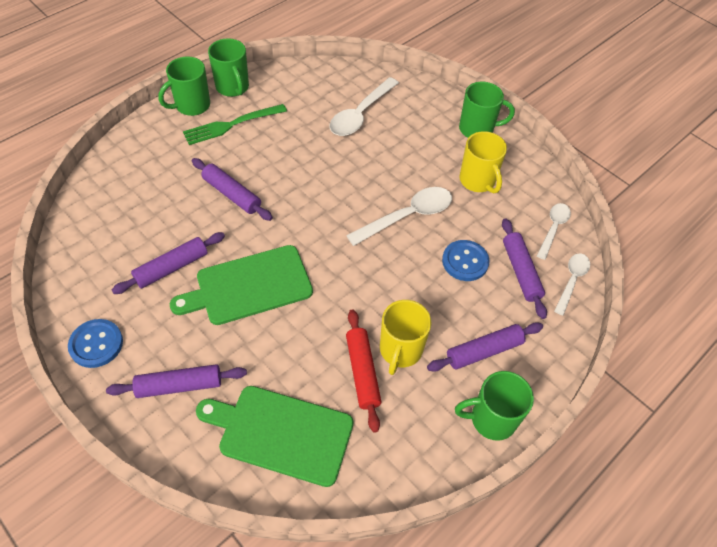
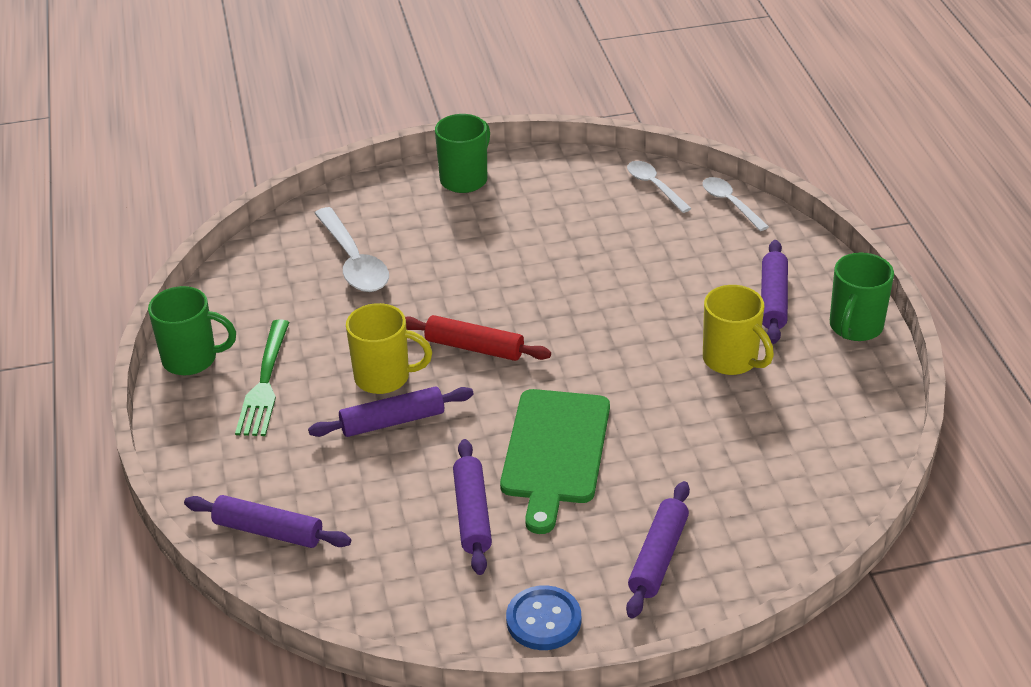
camera: 55 degrees left, 15 degrees down
green mug [158,57,210,116] -> none
green cutting board [196,386,354,487] -> none
white spoon [346,187,452,246] -> none
red rolling pin [346,309,381,433] -> red rolling pin moved to [405,315,551,361]
blue button [442,240,490,281] -> none
yellow mug [459,131,507,194] -> yellow mug moved to [346,303,432,394]
purple rolling pin [502,218,547,319] -> purple rolling pin moved to [184,495,351,548]

